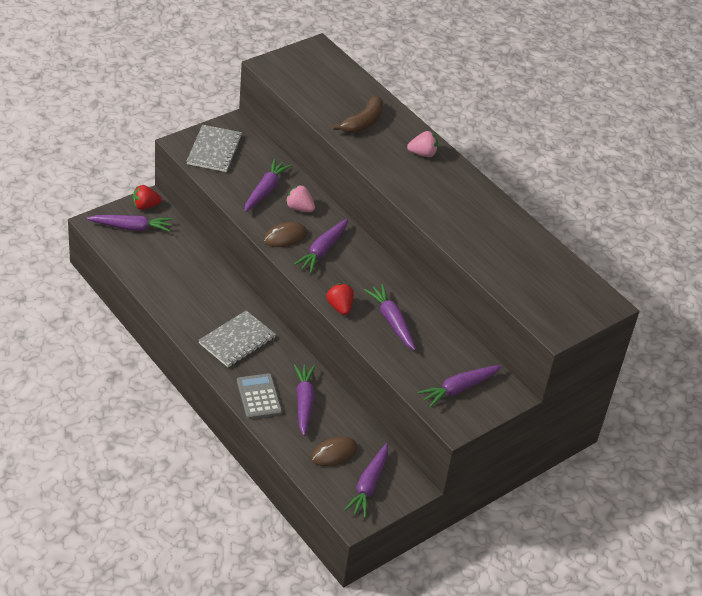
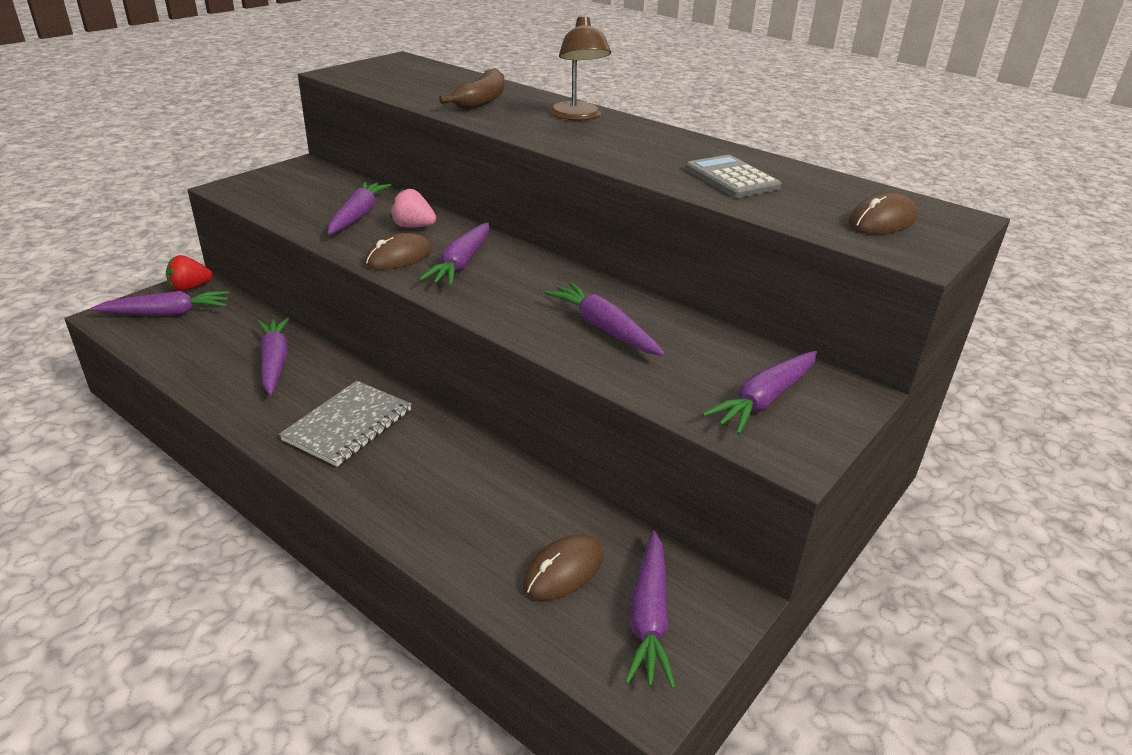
camera: 10 degrees left, 10 degrees down
grey notebook [186,125,242,172] -> none
grey calculator [237,373,282,419] -> grey calculator moved to [685,155,782,198]
purple carrot [294,364,315,436] -> purple carrot moved to [257,317,290,395]
red strawberry [327,283,354,315] -> none
pink strawberry [407,131,438,157] -> brown lamp [549,16,611,121]
none -> brown mouse [849,192,918,234]

